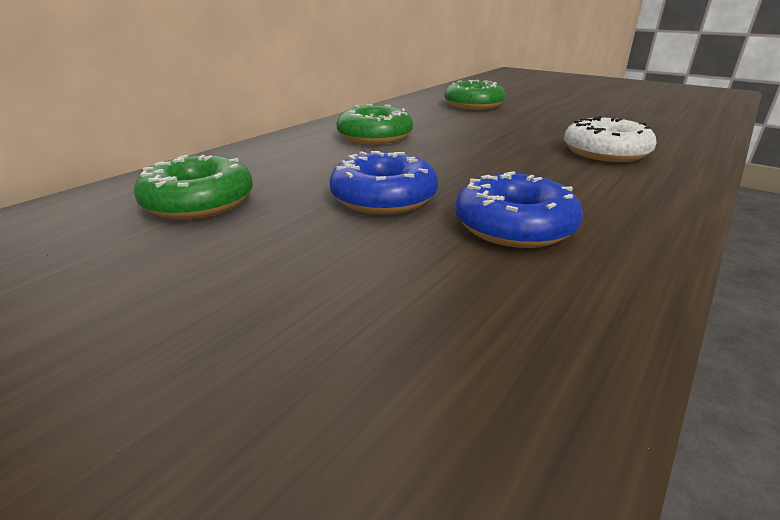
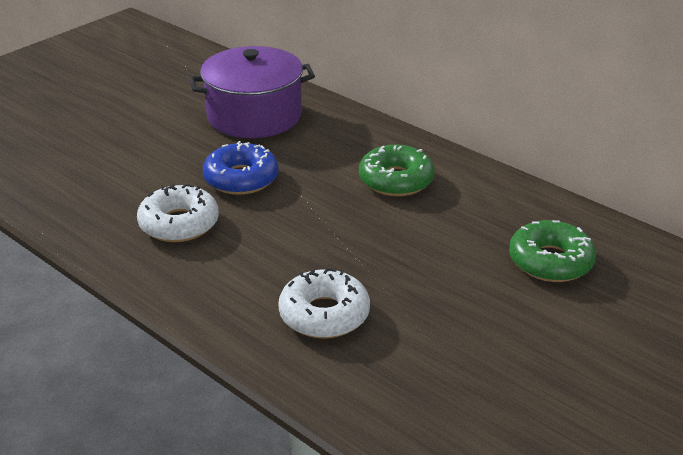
camera: 95 degrees right, 5 degrees up
green donut [134,155,253,219] -> purple pot [189,46,315,138]
blue donut [455,171,583,248] -> white donut [137,184,219,242]

